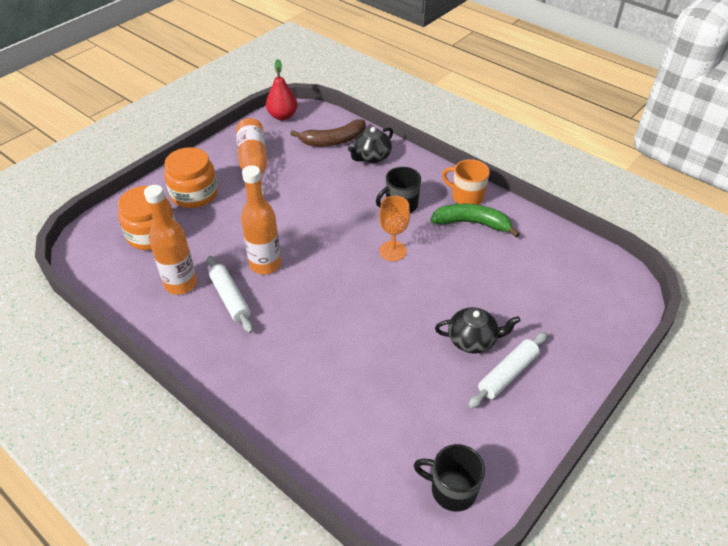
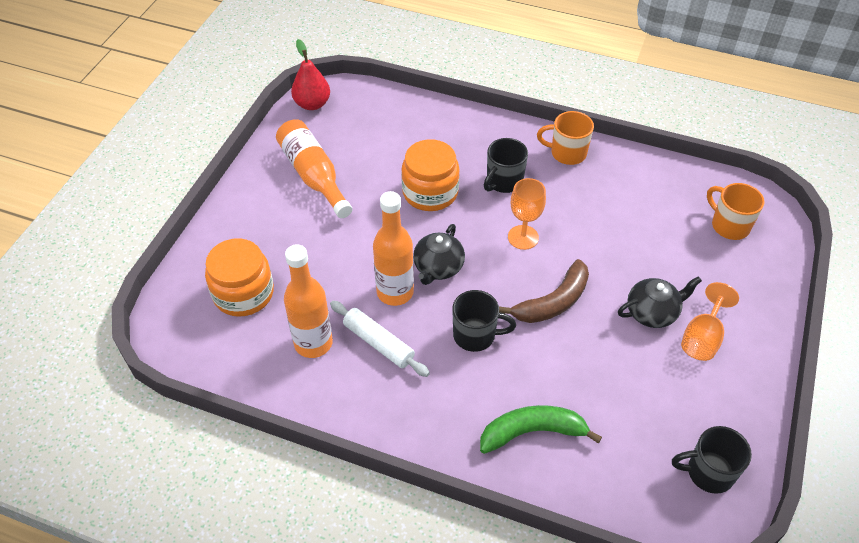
camera: 20 degrees left, 5 degrees up
orange jar [164,147,218,208] -> orange jar moved to [401,139,460,211]
brown banana [290,119,366,146] -> brown banana moved to [499,259,589,323]
black teapot [348,127,393,163] -> black teapot moved to [413,224,465,285]
green banana [431,204,520,238] -> green banana moved to [480,405,602,454]
white rolling pin [468,332,548,409] -> orange goblet [681,282,739,361]
none -> black mug [452,290,516,352]
none -> orange mug [707,183,765,240]

